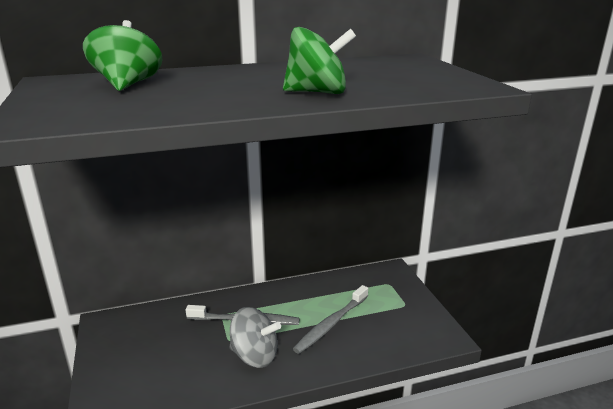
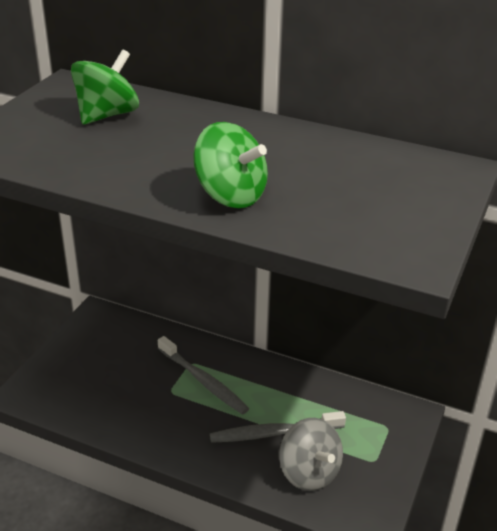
camera: 40 degrees right, 10 degrees up
grey spinning top [230,307,281,368] -> grey spinning top moved to [279,418,343,491]

